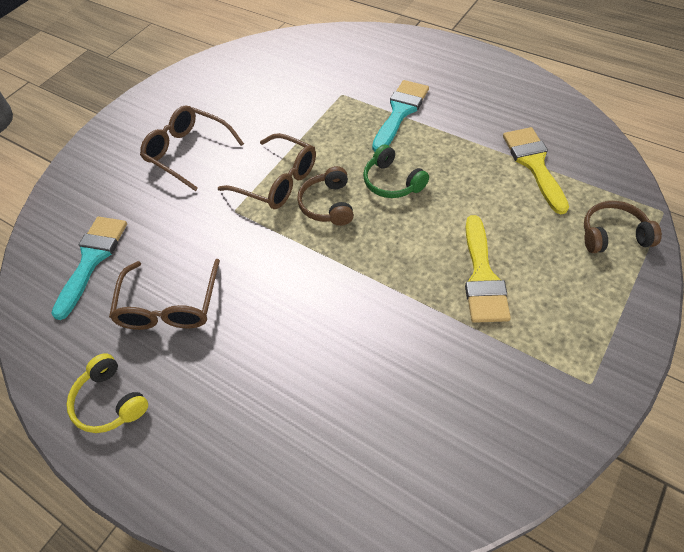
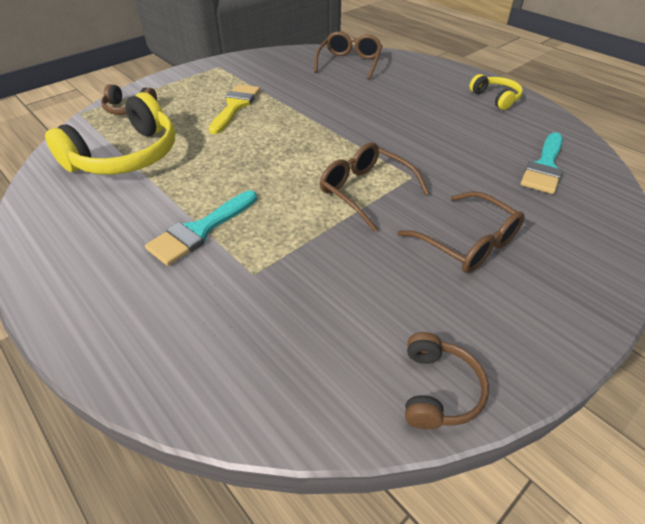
camera: 170 degrees left, 10 degrees down
brown glasses [109,259,220,330] -> brown glasses moved to [314,31,382,80]
brown headphones [297,166,354,226] -> brown headphones moved to [405,332,489,429]
green headphones [363,144,429,198] -> none
yellow brush [503,127,569,214] -> yellow headphones [45,92,175,175]

